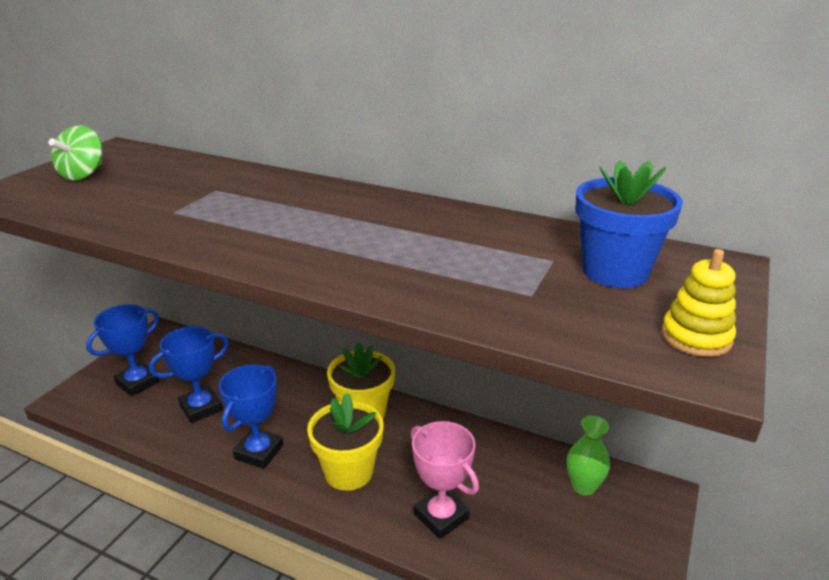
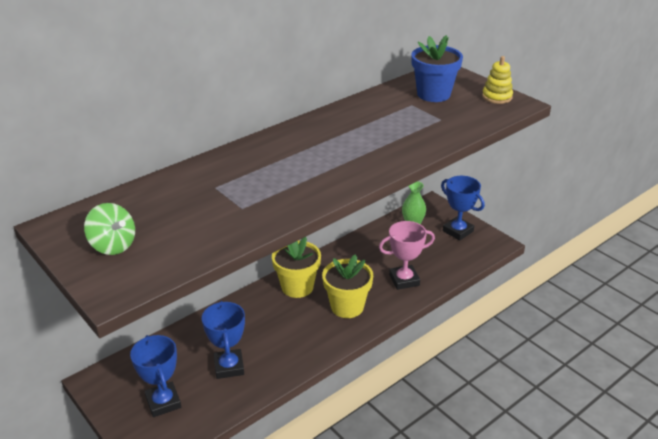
camera: 65 degrees left, 5 degrees up
blue trophy [219,365,283,469] -> blue trophy moved to [441,176,485,241]

